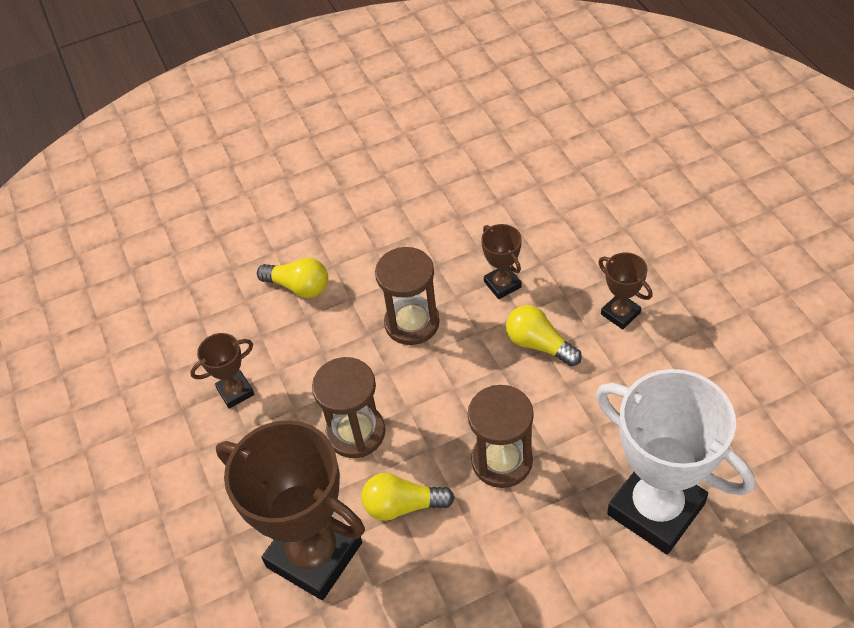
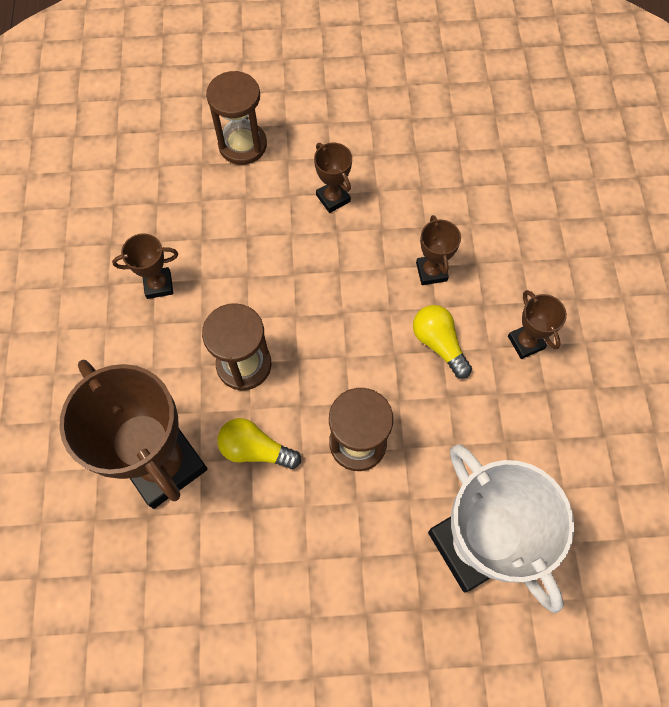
camera: 15 degrees right, 15 degrees up
yellow light bulb [257,258,328,298] -> none
brown hourglass [375,247,440,345] -> brown hourglass moved to [206,71,267,165]
none -> brown trophy [314,143,352,213]

